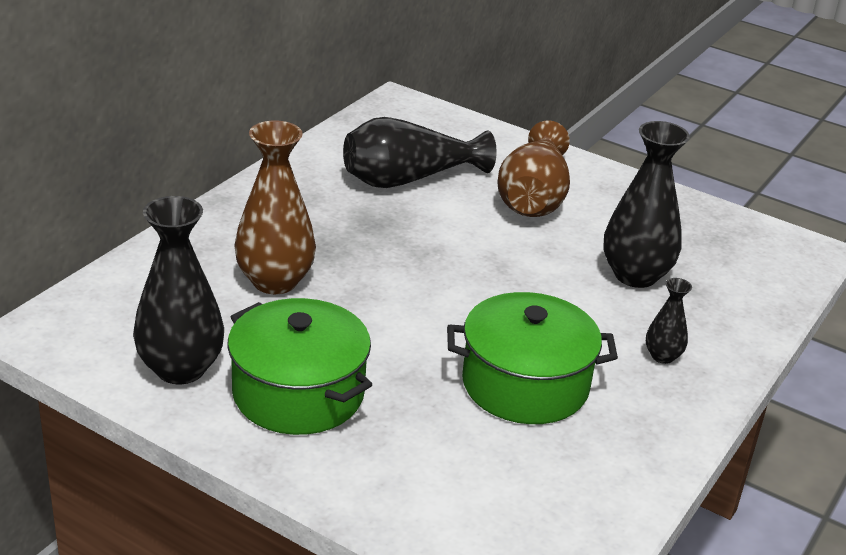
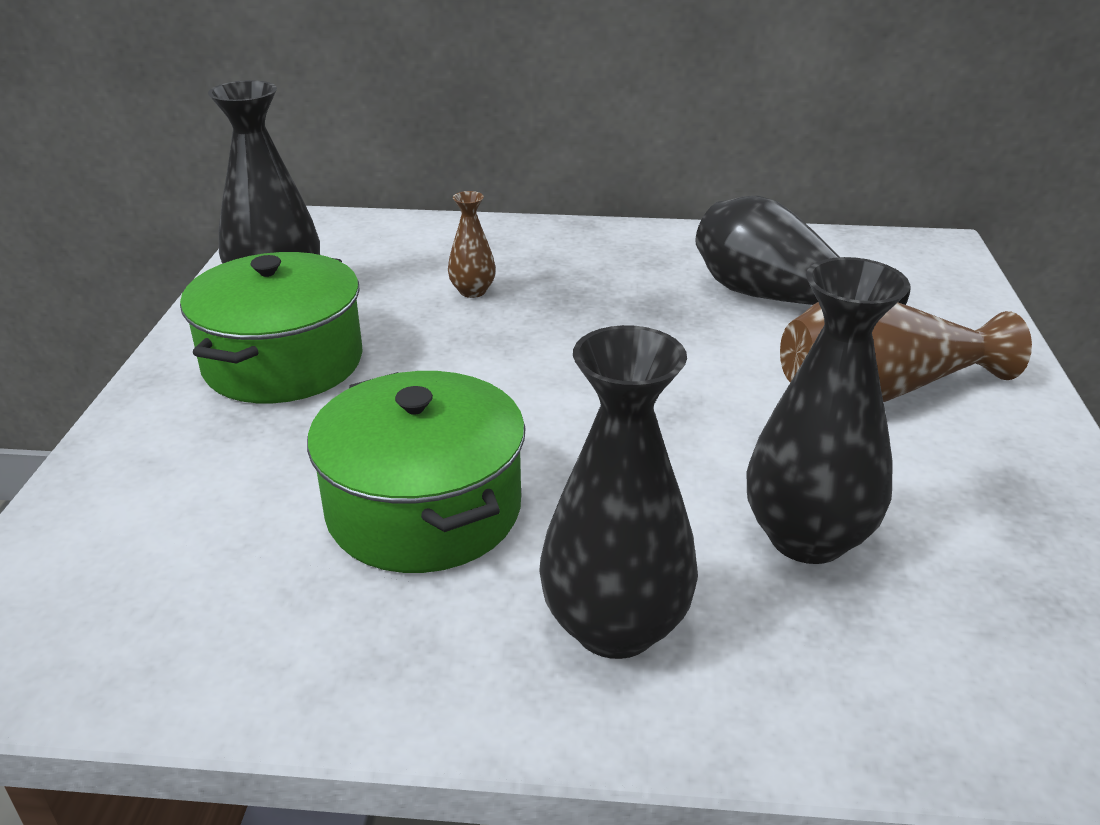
camera: 65 degrees right, 0 degrees up
brown vase [234,120,316,294] -> brown vase [448,191,496,298], size x0.50
black vase [646,278,692,364] -> black vase [539,325,698,659], size x2.02

